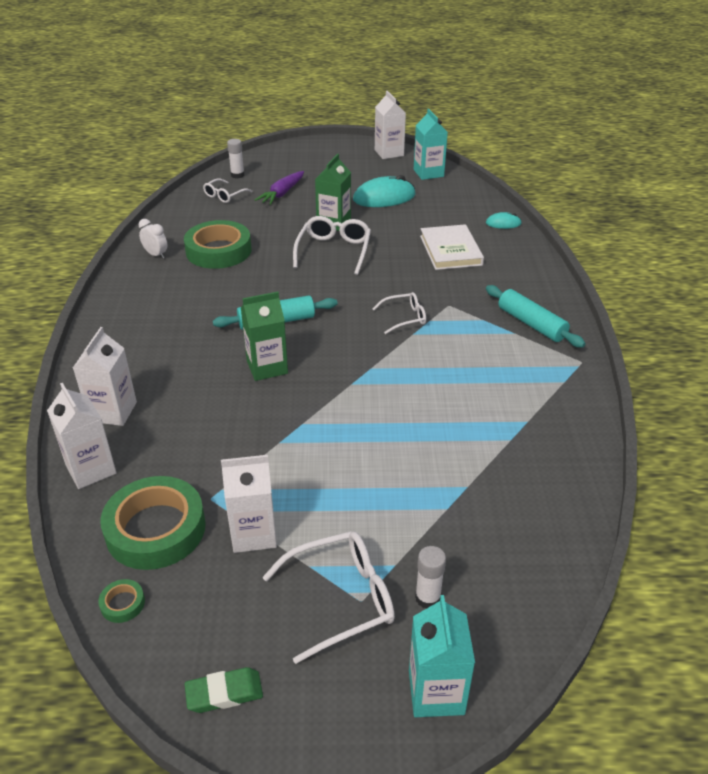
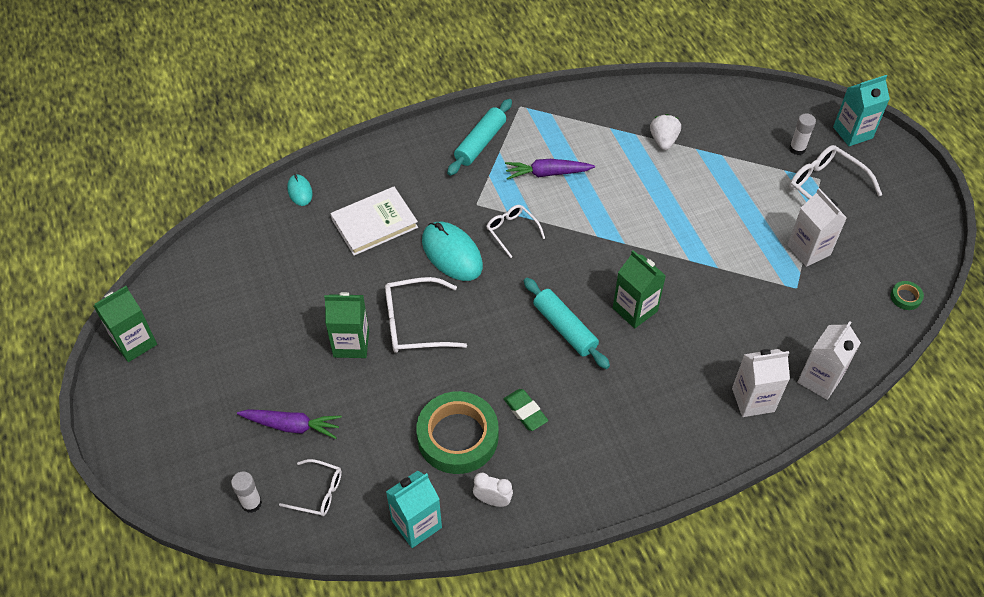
camera: 110 degrees left, 15 degrees up
green tape [100,476,206,570] -> none
white clock [139,219,167,259] -> white clock turned 90 degrees clockwise [473,473,513,507]
green eraser [185,667,263,713] -> green eraser moved to [504,389,548,431]
turquoise mouse [353,175,416,207] -> turquoise mouse moved to [422,222,483,281]
white carton [375,91,406,159] -> green carton [94,286,157,362]
turquoise carton [414,109,448,180] -> turquoise carton moved to [386,471,442,548]
none -> purple carrot [505,159,595,180]
none -> white strawberry [650,114,681,150]

